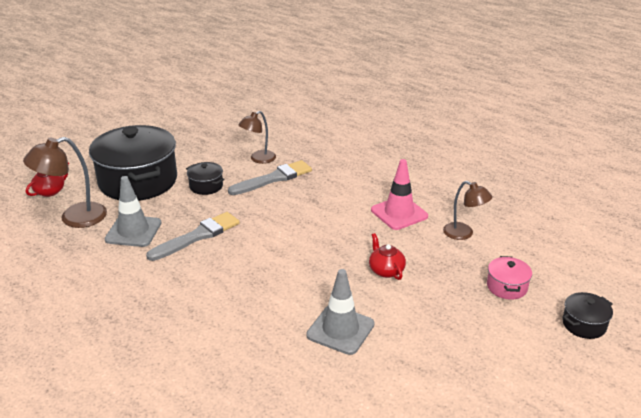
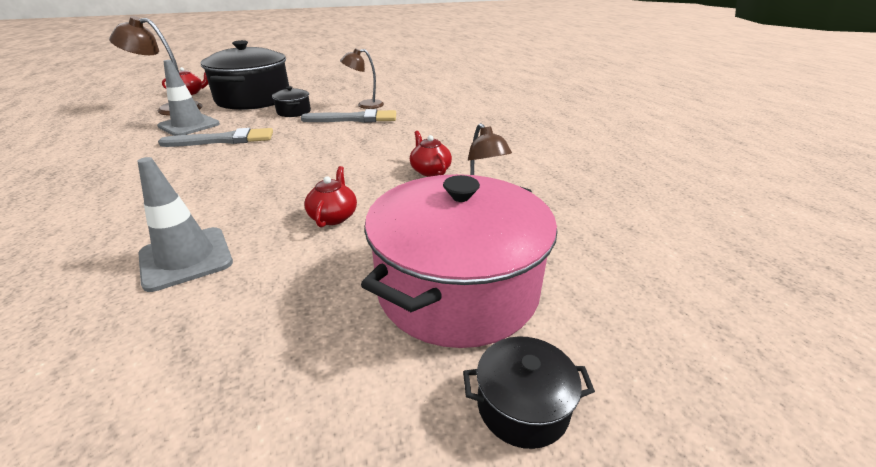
camera: 30 degrees right, 0 degrees up
pink traffic cone [371,159,428,230] -> red teapot [410,131,452,177]
pink pot [487,256,532,300] -> pink pot [361,174,558,348], size x2.35

